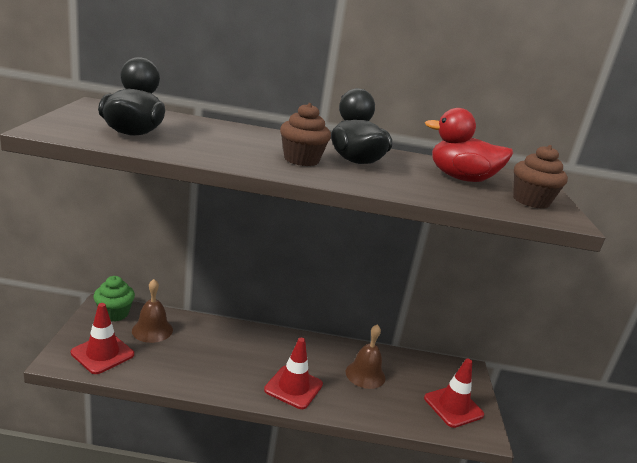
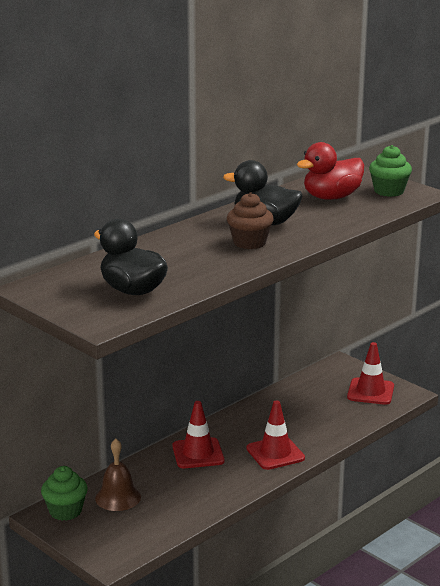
camera: 45 degrees left, 0 degrees up
red traffic cone [71,303,134,374] -> red traffic cone moved to [172,401,224,468]
brown bell [346,324,385,389] -> none
brown cupcake [513,145,568,209] -> green cupcake [369,145,412,197]

